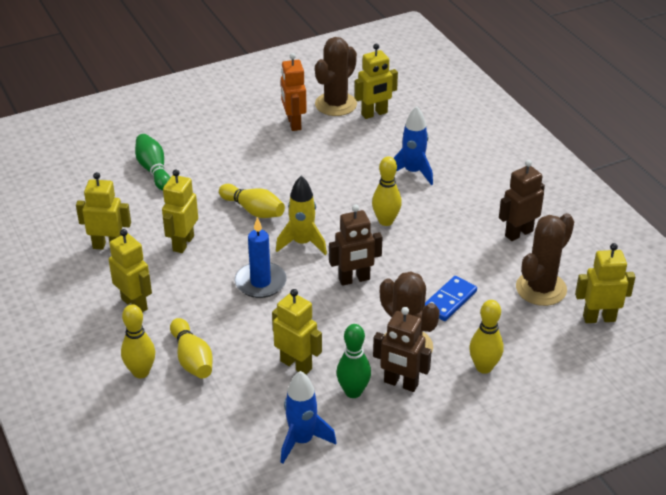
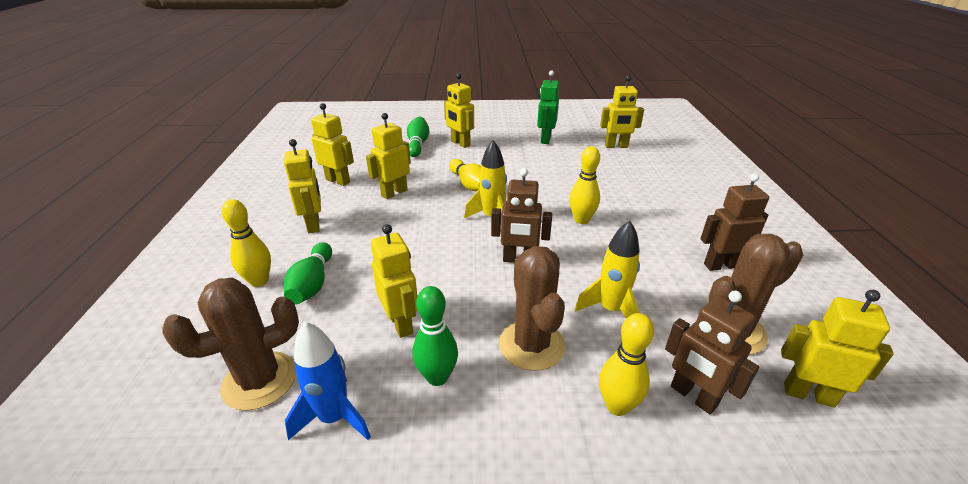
camera: 25 degrees right, 5 degrees down
yellow bowling pin [170,318,213,379] -> green bowling pin [284,242,332,305]
blue candle [235,217,287,298] -> none
orange robot [281,53,307,131] -> green robot [537,70,560,144]
brown cactus [315,37,357,116] -> brown cactus moved to [162,278,299,411]
brown robot [373,307,432,392] -> brown robot moved to [665,291,759,414]
blue rocket [393,106,433,185] -> none
blue domino [425,276,477,321] -> yellow rocket [574,221,640,319]
none -> yellow robot [444,73,474,148]

